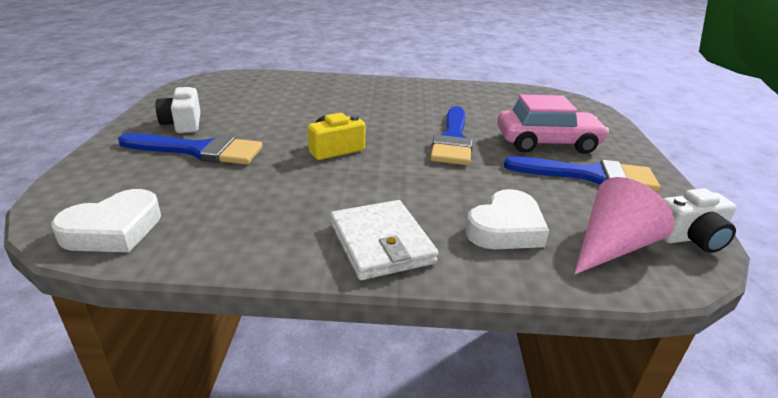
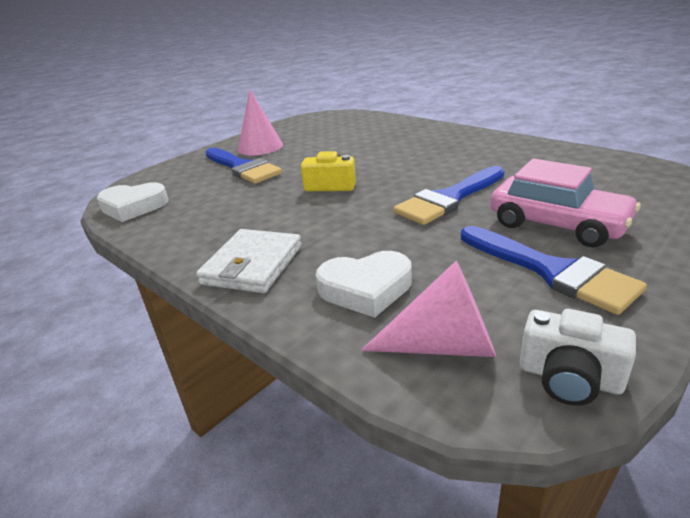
camera: 45 degrees right, 0 degrees up
white camera [155,85,201,133] -> pink cone [238,89,283,156]

